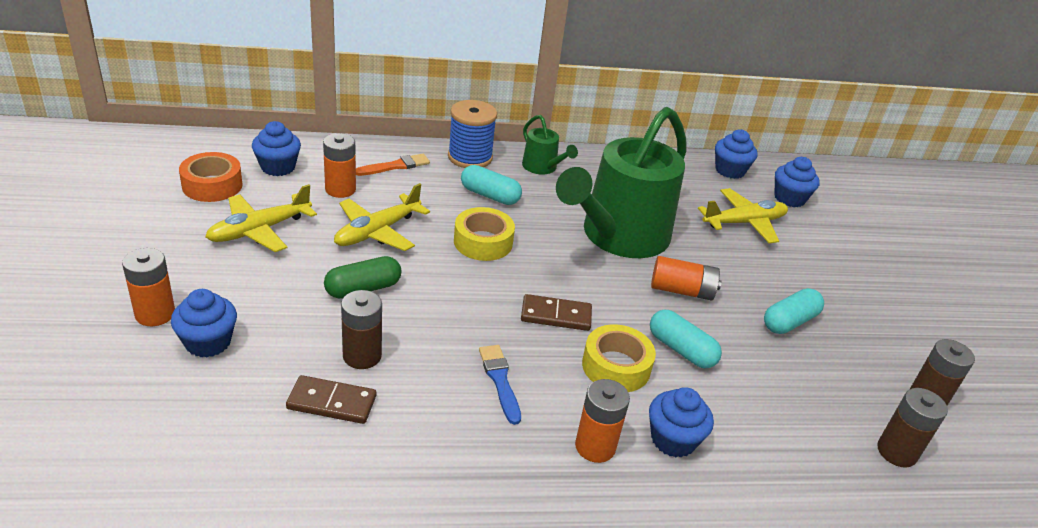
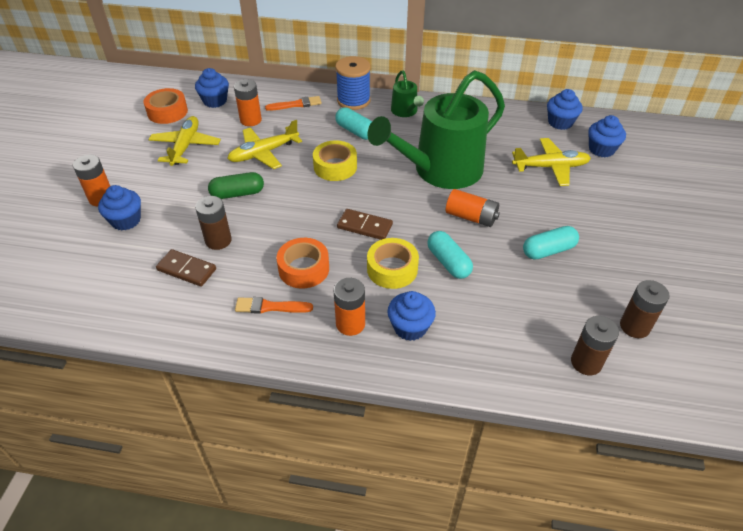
camera: 20 degrees right, 10 degrees up
yellow plane [205,184,317,252] -> yellow plane turned 120 degrees clockwise [148,116,221,166]
blue brush [479,345,521,425] -> orange tape [276,238,329,289]
none -> orange brush [235,297,313,314]

